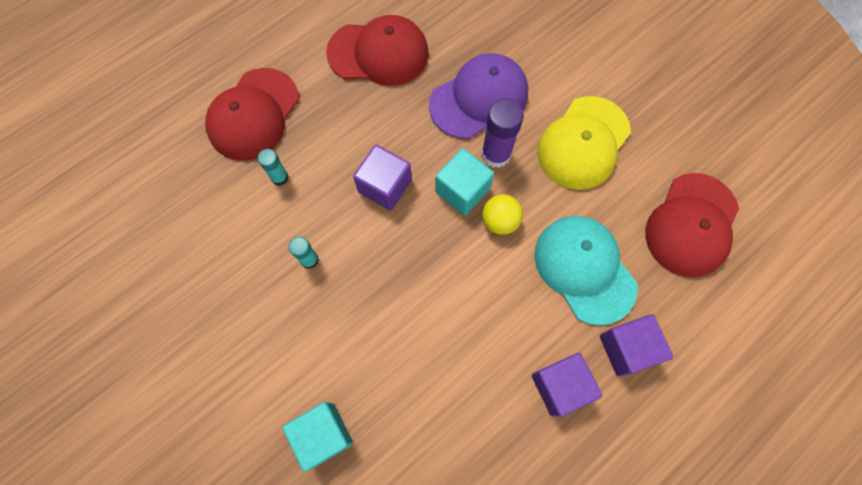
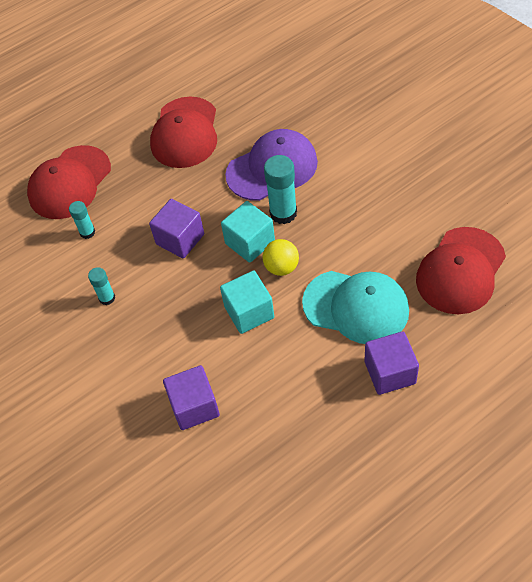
camera: 10 degrees right, 15 degrees down
turquoise cube [283,402,353,472] -> turquoise cube moved to [220,271,274,334]
red cap [326,15,429,86] -> red cap turned 90 degrees clockwise [150,97,217,168]
purple glue stick [481,99,524,168] -> turquoise glue stick [264,155,297,224]
purple cube [532,353,602,416] -> purple cube moved to [163,365,220,430]
turquoise cap [534,216,638,326] -> turquoise cap turned 135 degrees clockwise [302,271,409,344]
yellow cap [537,96,631,190] -> none

